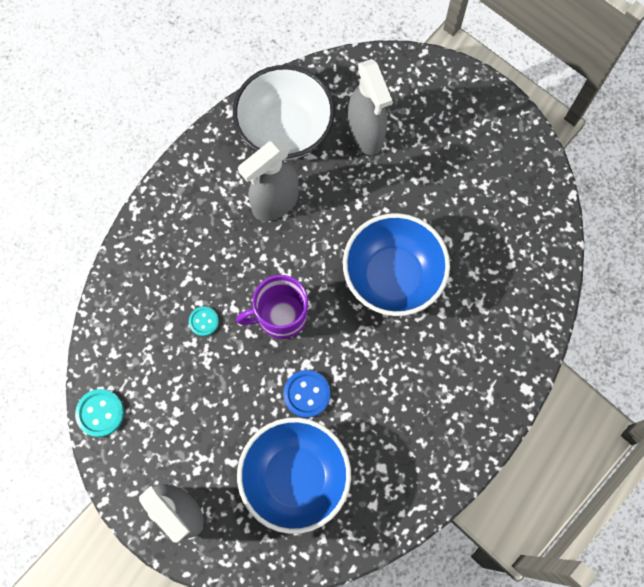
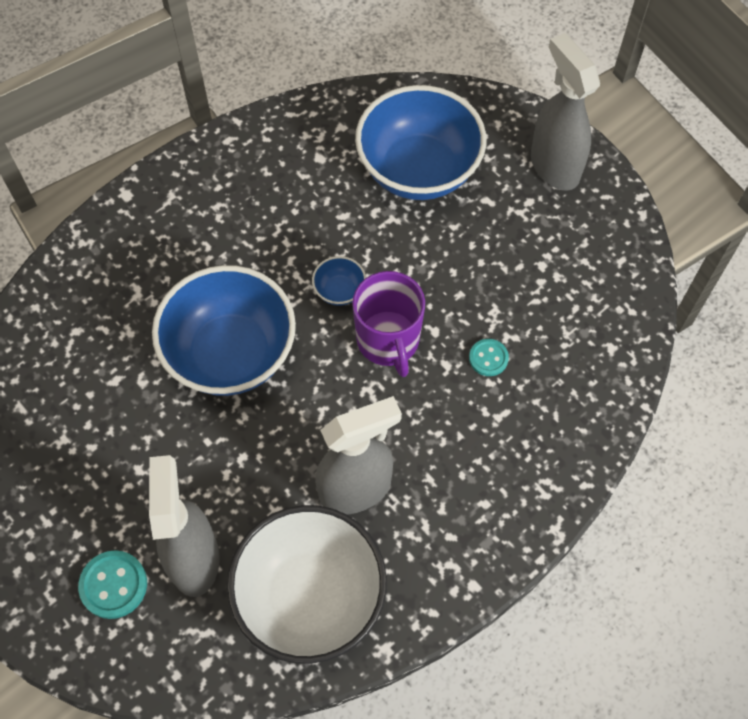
camera: 165 degrees left, 10 degrees down
turquoise button [75,389,124,437] -> turquoise button moved to [78,550,147,619]
purple mug [236,275,308,339] -> purple mug turned 75 degrees clockwise [352,271,425,377]
blue button [283,370,331,418] -> none
none -> blue bowl [312,256,366,306]

